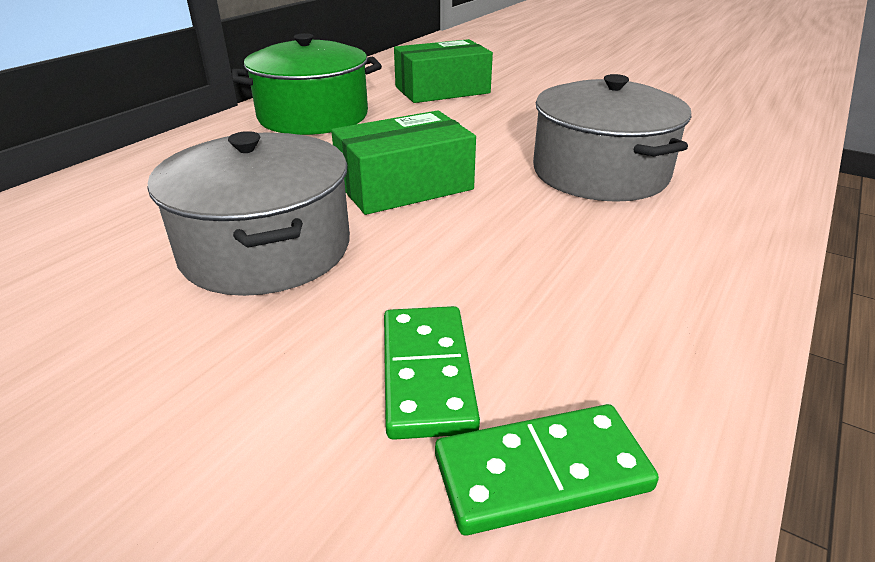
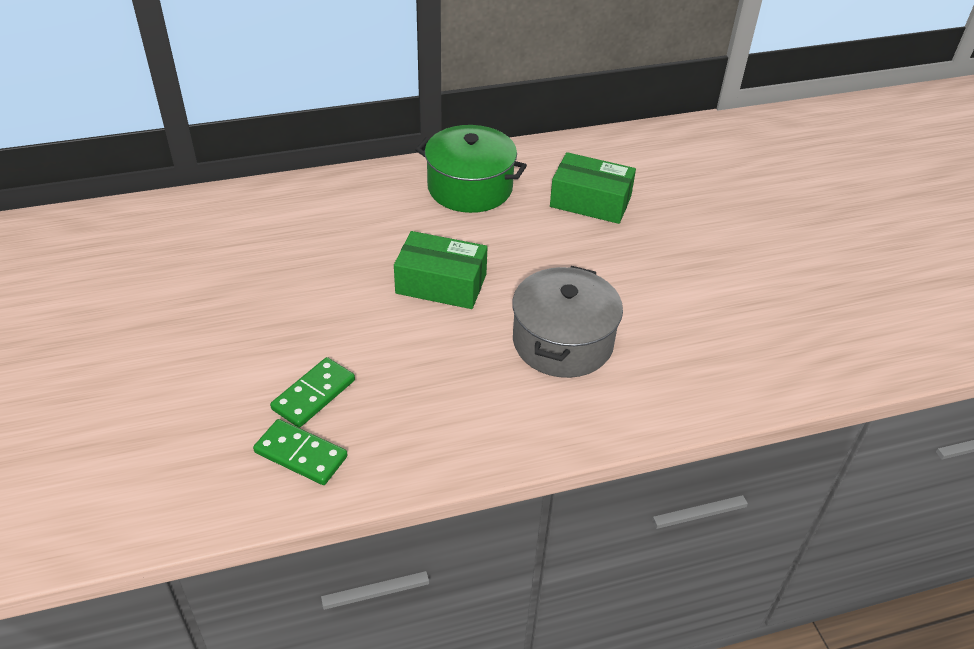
camera: 40 degrees right, 10 degrees up
grey pot [148,131,350,296] -> none

